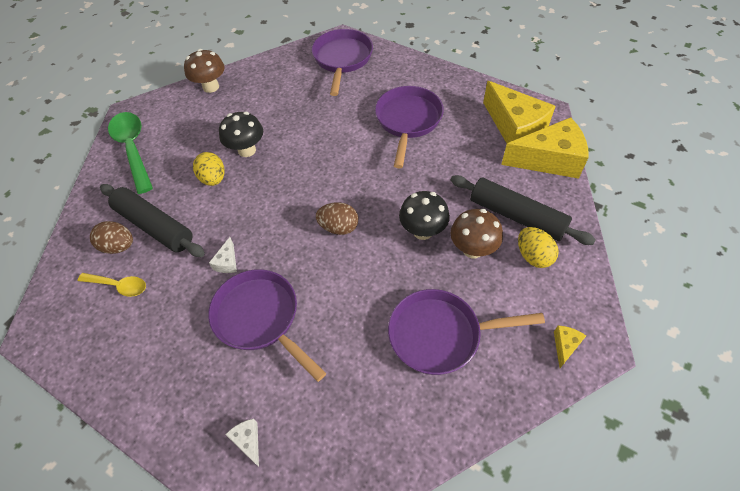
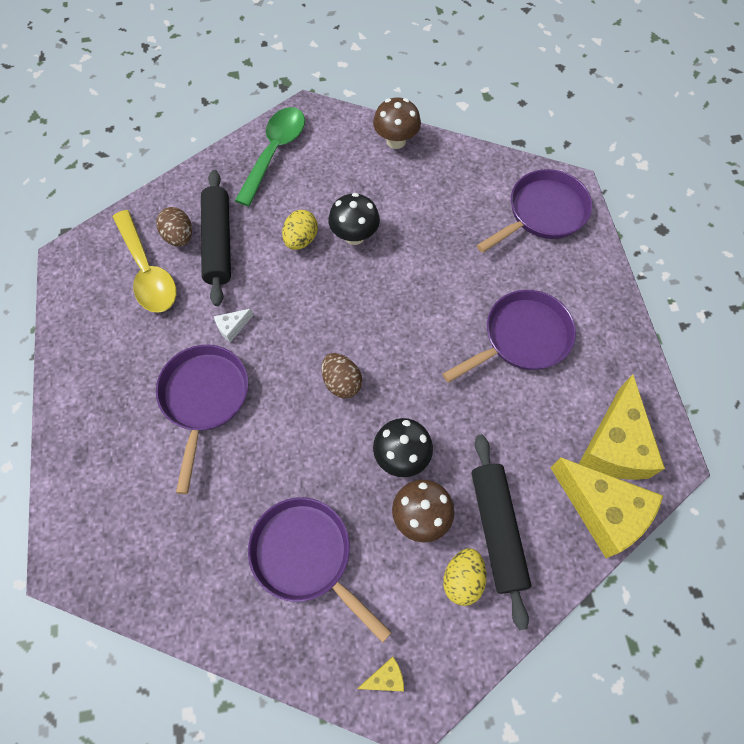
camera: 45 degrees right, 10 degrees up
yellow spoon [78,273,146,297] -> yellow spoon [113,210,176,313], size x1.78
white cheese [225,419,259,467] -> none

